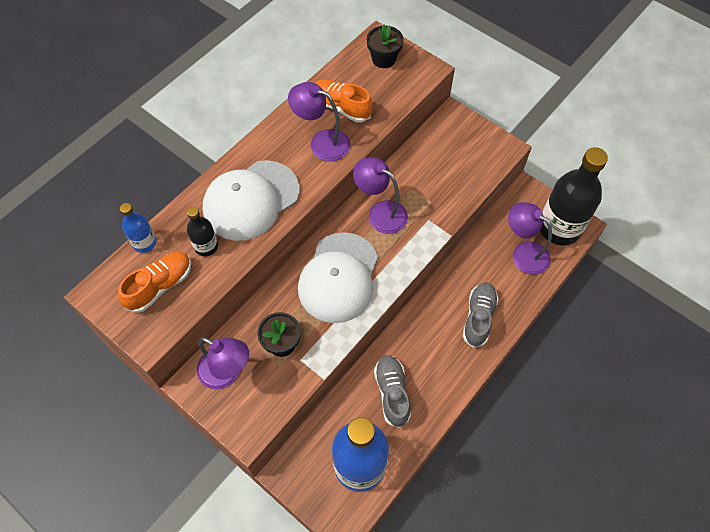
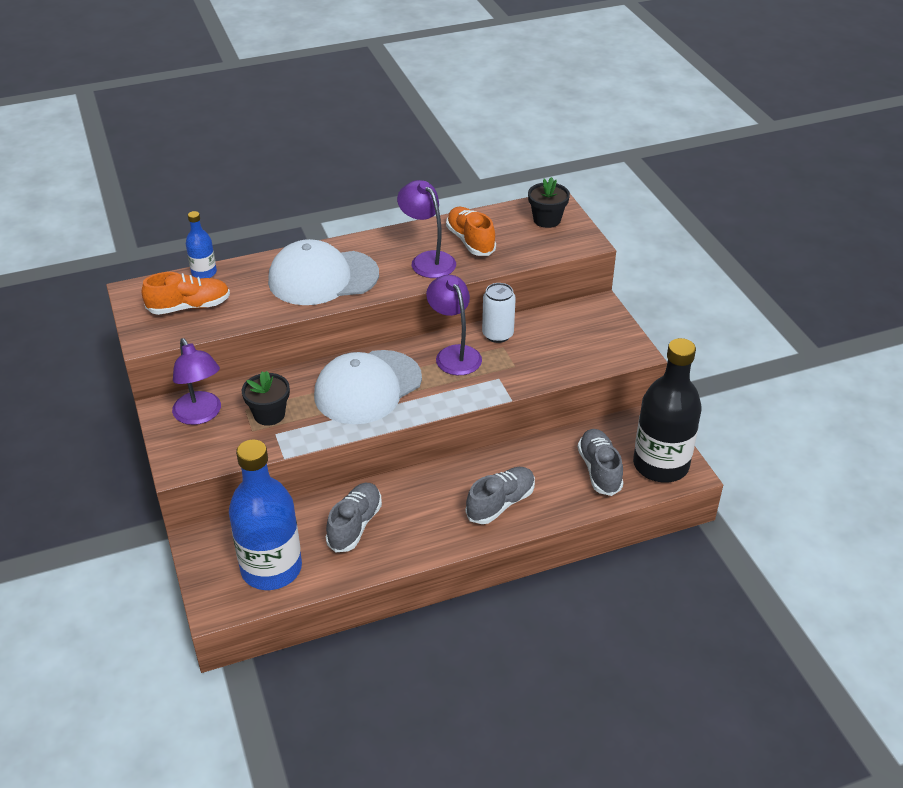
camera: 30 degrees right, 20 degrees down
black bottle [187,207,218,256] -> none
purple lamp [508,202,552,275] -> grey shoe [578,429,623,496]
none -> white can [482,283,516,343]

